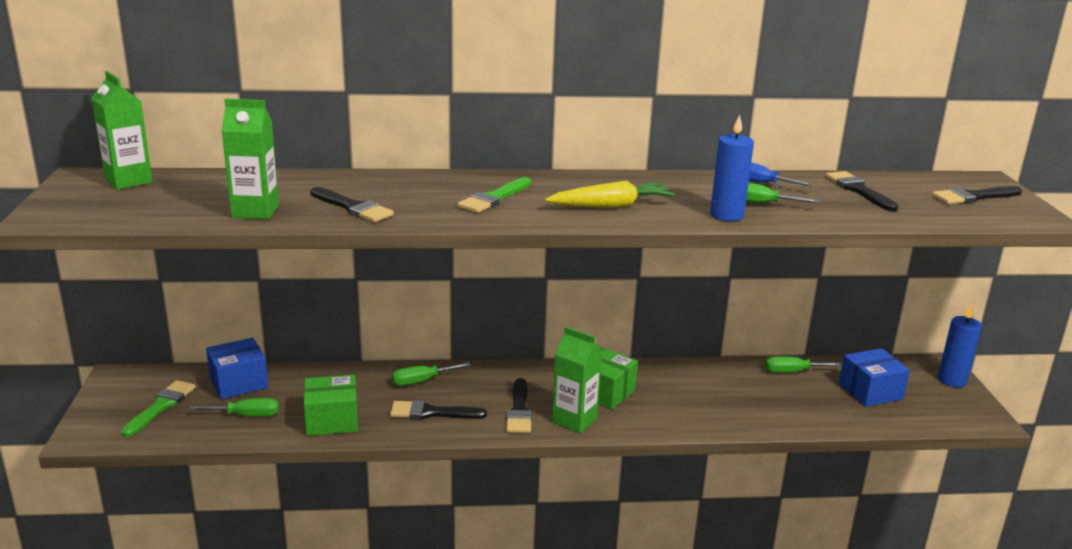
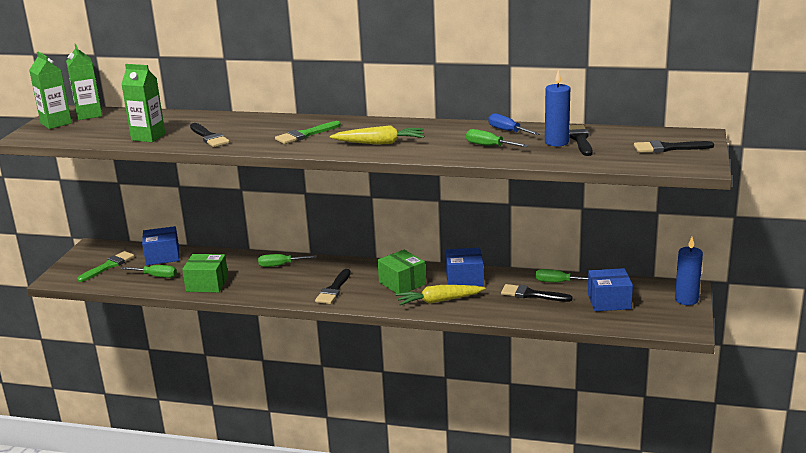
camera: 20 degrees right, 0 degrees up
black brush [390,400,487,419] -> black brush moved to [501,284,572,302]
green carton [552,327,602,434] -> green carton moved to [29,52,72,129]
blue candle [710,114,754,221] -> blue candle moved to [545,70,570,146]
none -> yellow carrot [396,285,485,305]
none -> blue box [445,248,484,286]

